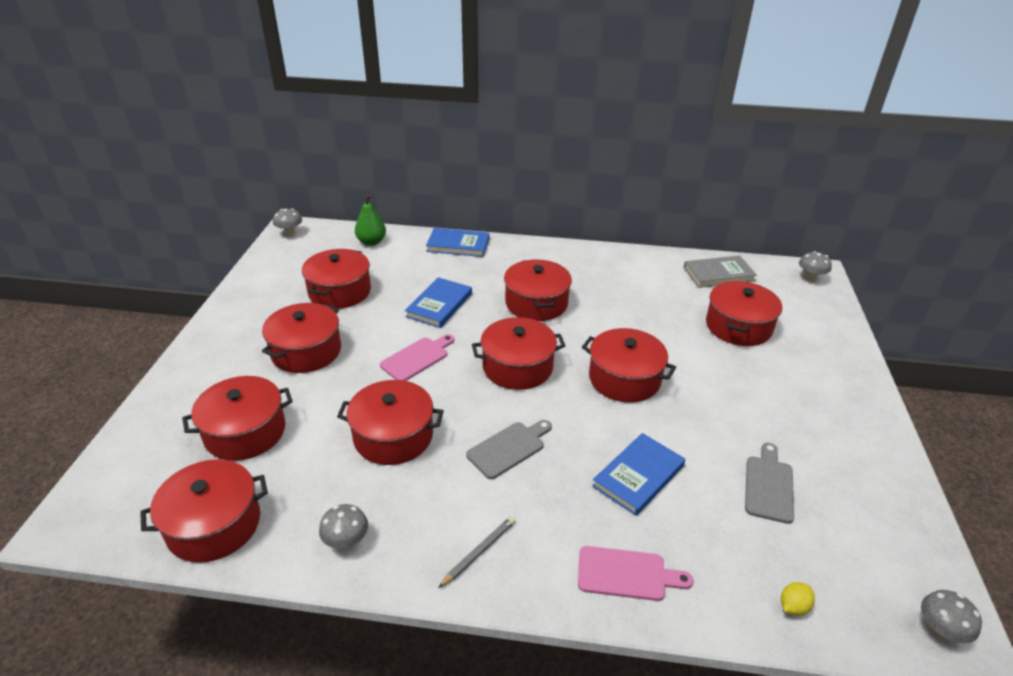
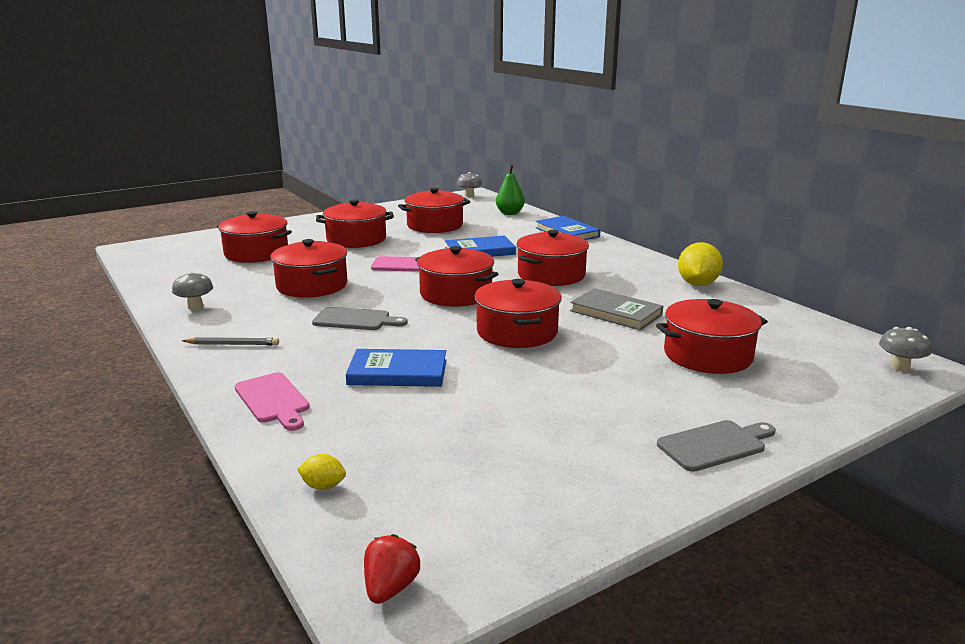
camera: 50 degrees right, 15 degrees down
red pot [140,459,268,563] -> none
grey book [684,255,757,288] -> grey book moved to [570,288,663,330]
grey cutting board [745,443,794,524] -> grey cutting board moved to [657,420,776,472]
grey mushroom [921,590,982,643] -> red strawberry [364,534,420,604]
none -> yellow lemon [678,242,723,286]

